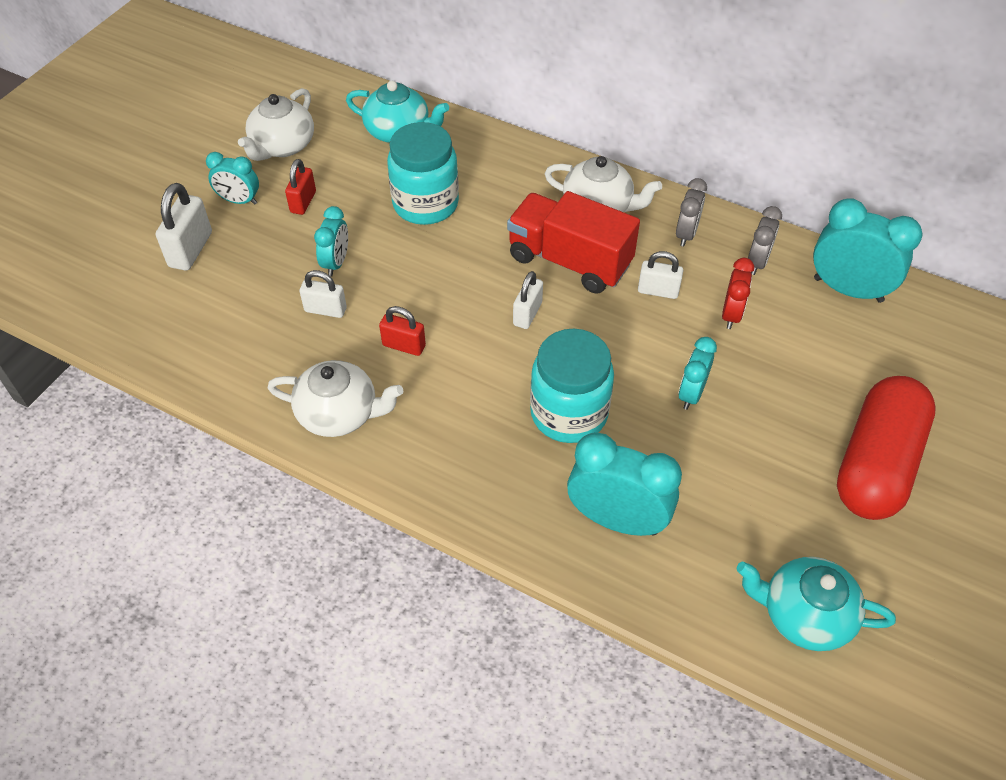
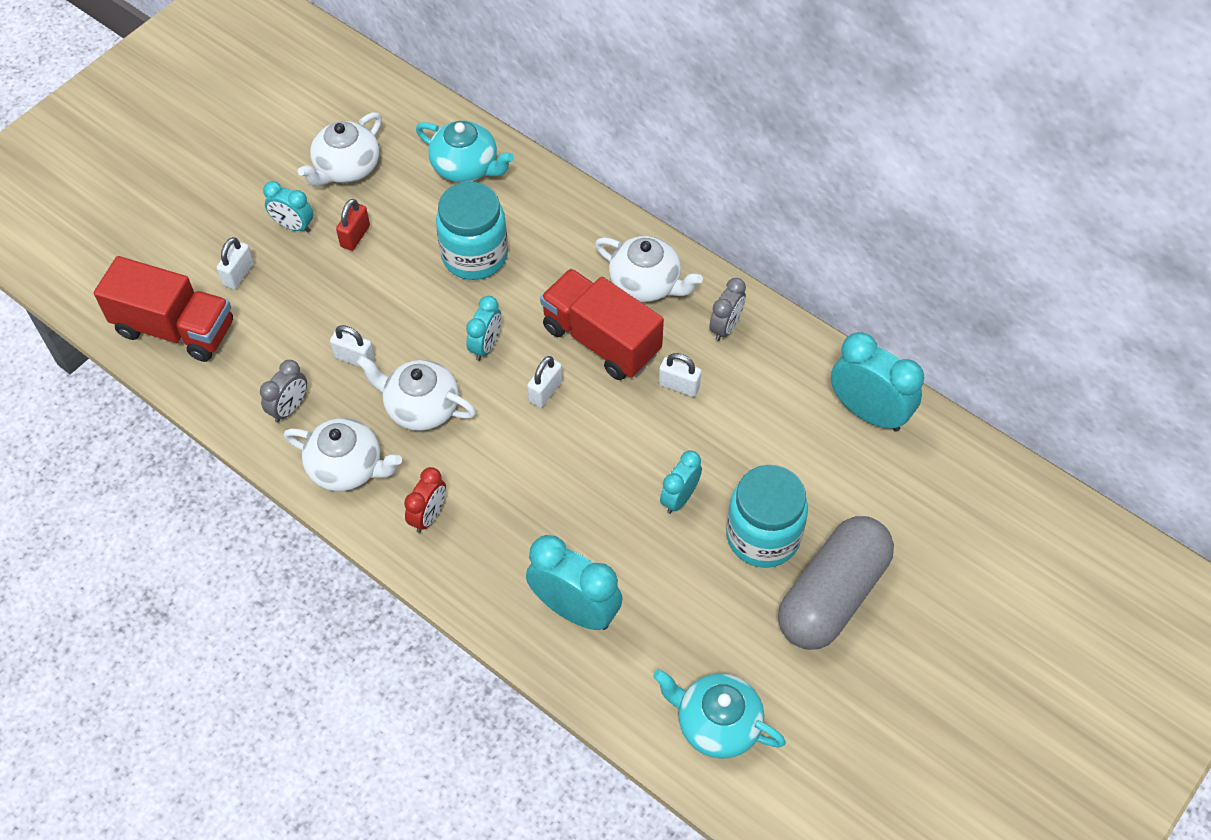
camera: 10 degrees right, 5 degrees up
white padlock [156,183,212,271] -> white padlock [217,237,254,289], size x0.66
turquoise clock [314,206,348,276] -> turquoise clock moved to [466,296,501,361]
red padlock [379,306,426,356] -> white teapot [357,356,476,431]
turquoise jar [530,329,614,443] -> turquoise jar moved to [726,465,808,568]
red clock [722,258,754,329] -> red clock moved to [404,467,446,533]
grey clock [748,206,782,275] -> grey clock moved to [260,360,307,423]
red capsule [837,376,936,520] -> grey capsule [778,516,894,650]
none -> red truck [94,256,233,362]

